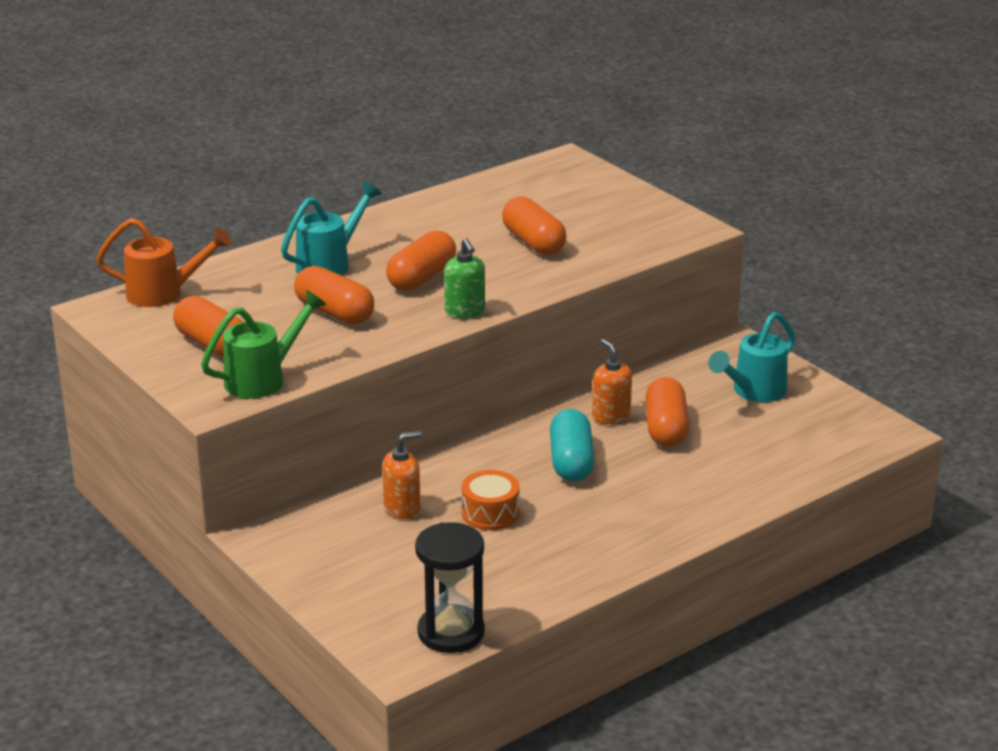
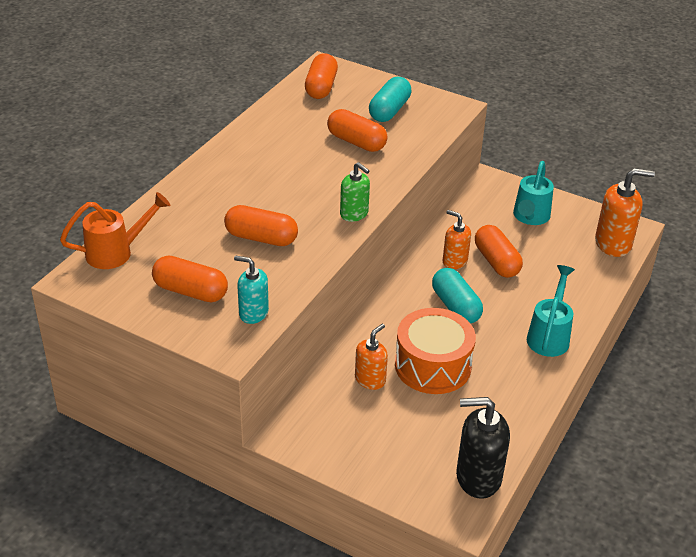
camera: 25 degrees left, 10 degrees up
green watering can [201,290,327,399] -> turquoise soap dispenser [234,255,269,324]
turquoise watering can [281,182,382,275] -> turquoise watering can moved to [527,265,575,357]
orange capsule [386,230,456,291] -> orange capsule moved to [305,53,338,99]
black hourglass [415,522,485,653] -> black soap dispenser [456,397,510,499]
orange drum [461,470,520,530] -> orange drum [395,308,476,394], size x1.77
none -> turquoise capsule [369,77,412,122]
none -> orange soap dispenser [595,168,655,257]

